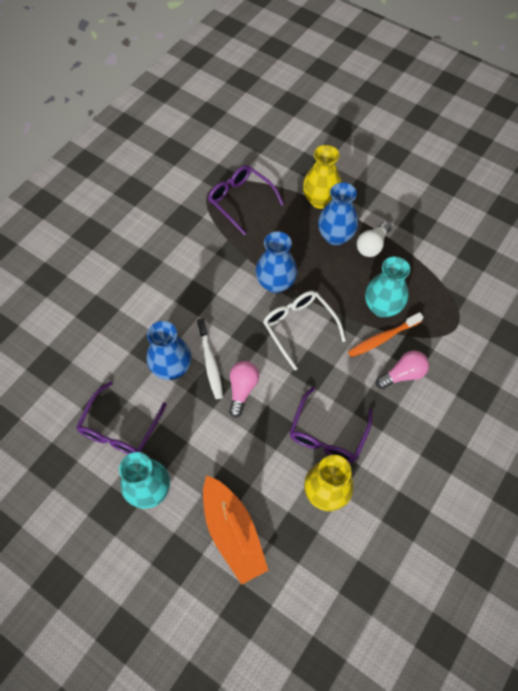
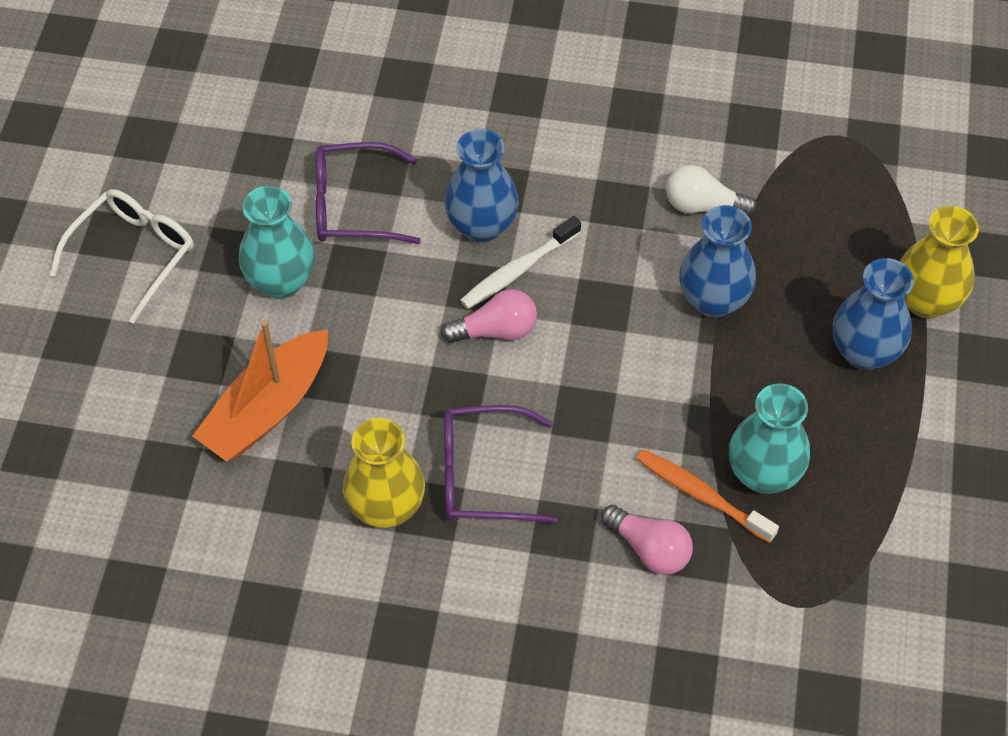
camera: 65 degrees right, 5 degrees down
purple glasses [208,165,284,235] -> none
white glasses [263,291,346,370] -> white glasses moved to [50,189,194,324]
white light bulb [357,221,392,257] -> white light bulb moved to [666,165,757,217]

